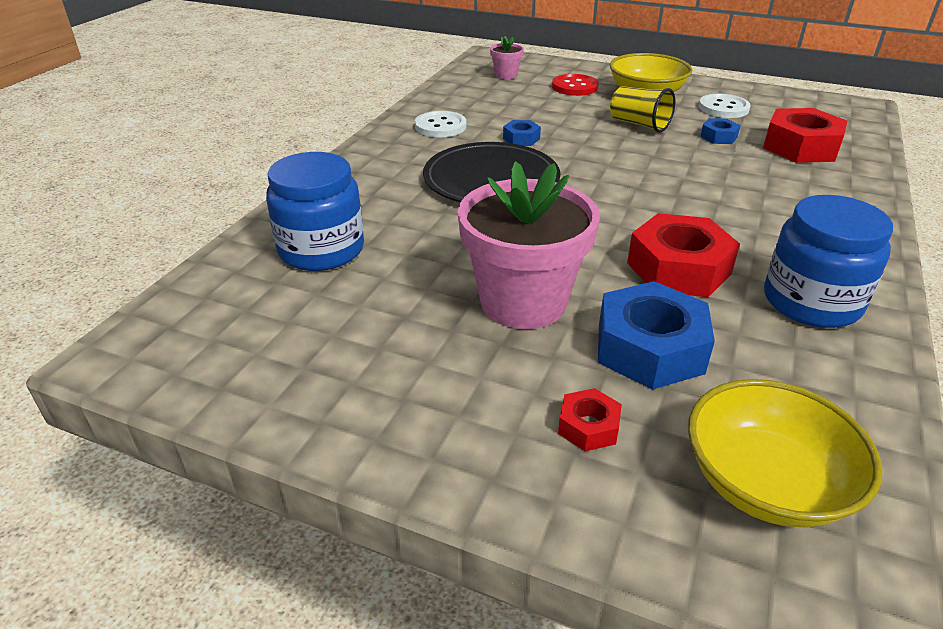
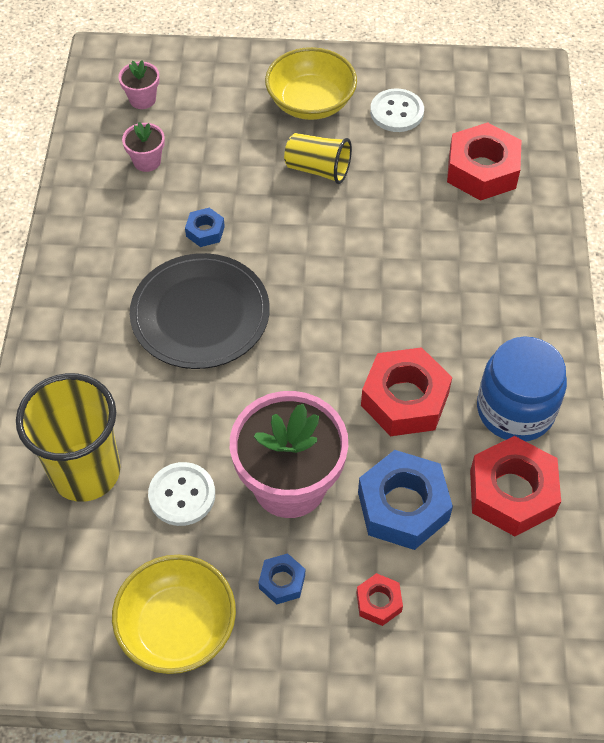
camera: 20 degrees left, 20 degrees up
blue jar [266,152,364,271] -> yellow cup [16,373,120,502]
white button [415,111,466,137] -> white button moved to [148,462,215,526]
red button [552,74,599,96] -> none
yellow bowl [688,379,883,527] -> yellow bowl moved to [112,555,236,674]
blue nut [700,118,741,144] -> blue nut moved to [258,553,305,604]
none -> pink flower pot [122,122,165,172]
none -> red nut [470,436,561,536]

